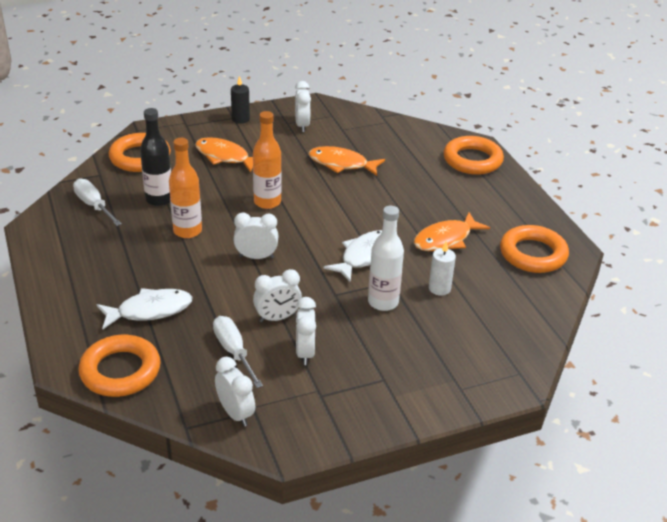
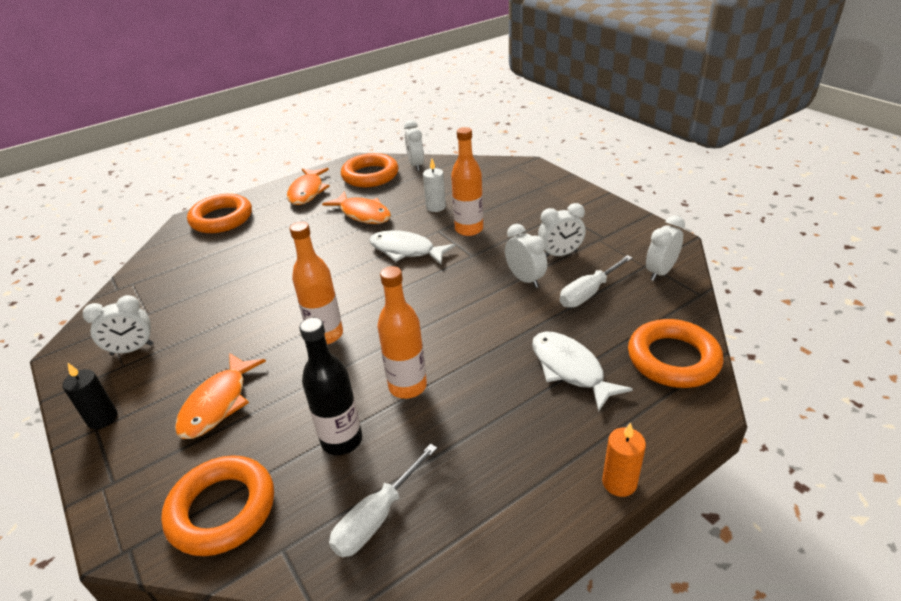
camera: 100 degrees left, 0 degrees up
white clock [234,212,279,259] -> white clock moved to [404,120,424,171]
orange fish [309,146,385,176] -> orange fish moved to [287,168,330,205]
white bottle [368,206,404,311] -> orange bottle [451,127,483,236]
none -> orange candle [602,423,646,497]

